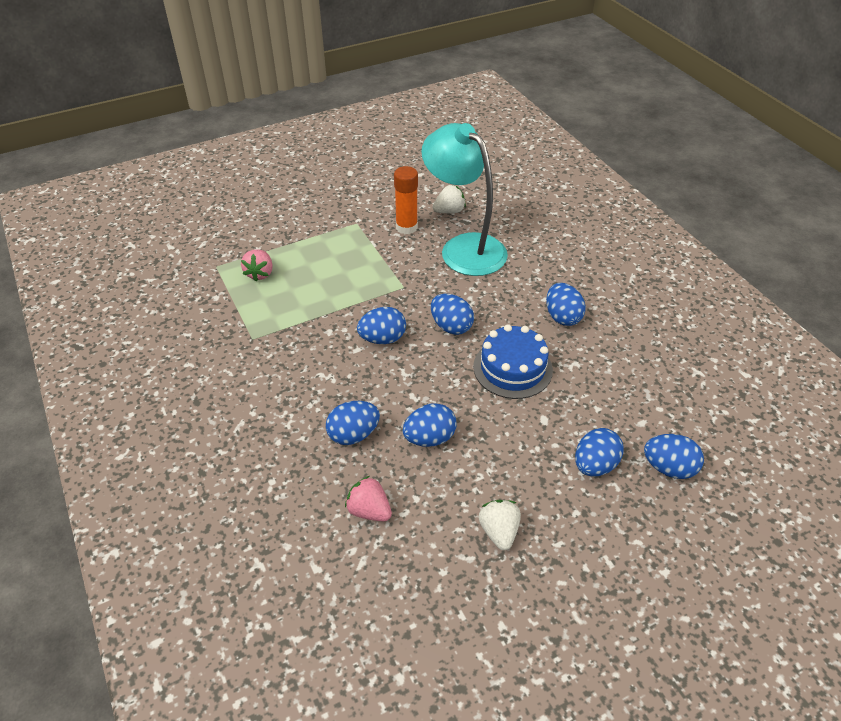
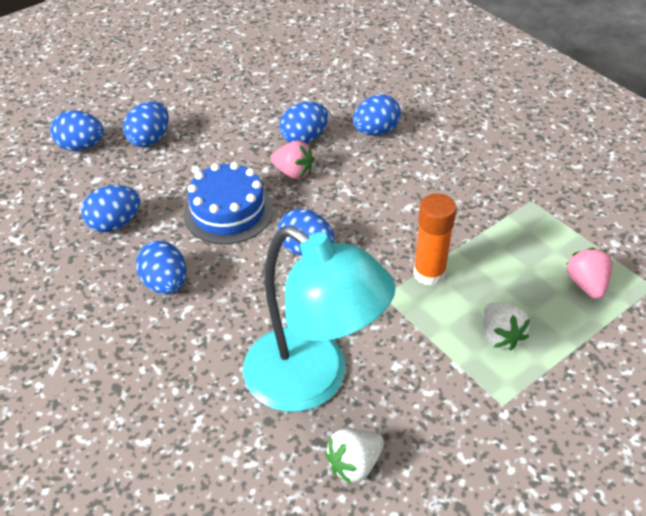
camera: 170 degrees right, 0 degrees up
pink strawberry [345,476,392,521] -> pink strawberry moved to [271,141,314,179]
blue egg [357,307,406,344] -> blue egg moved to [81,185,140,232]
orange glue stick [394,166,418,234] -> orange glue stick moved to [413,193,457,286]
white strawberry [479,500,521,550] -> white strawberry moved to [483,302,530,351]

